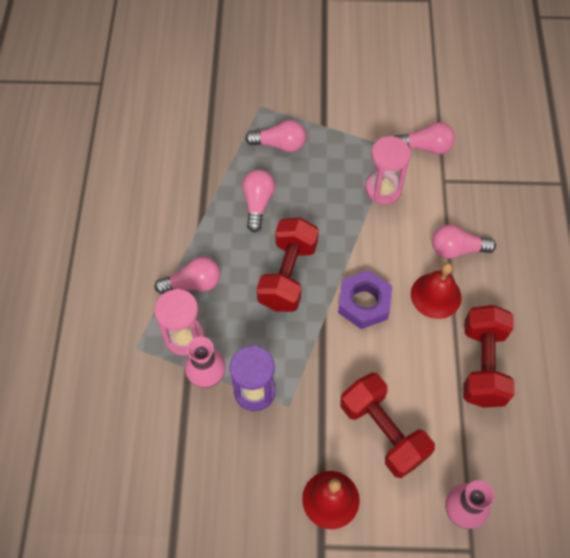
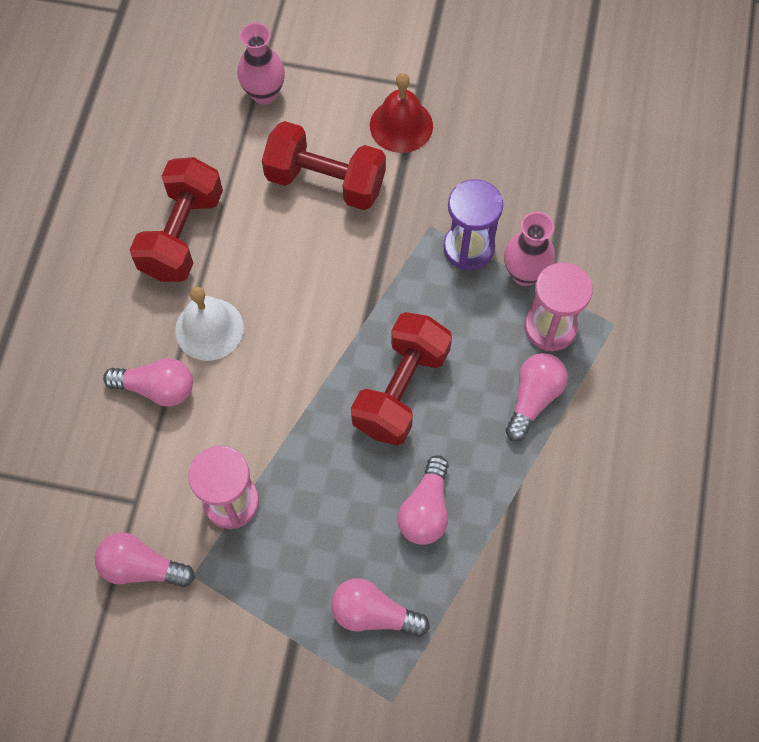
camera: 170 degrees left, 5 degrees up
pink light bulb [155,257,220,294] -> pink light bulb turned 120 degrees clockwise [505,353,568,441]
purple nut [338,270,392,329] -> none
red dumbbell [340,373,435,478] -> red dumbbell turned 45 degrees counterclockwise [262,121,386,210]
red bell [411,262,461,319] -> white bell [175,287,244,361]

